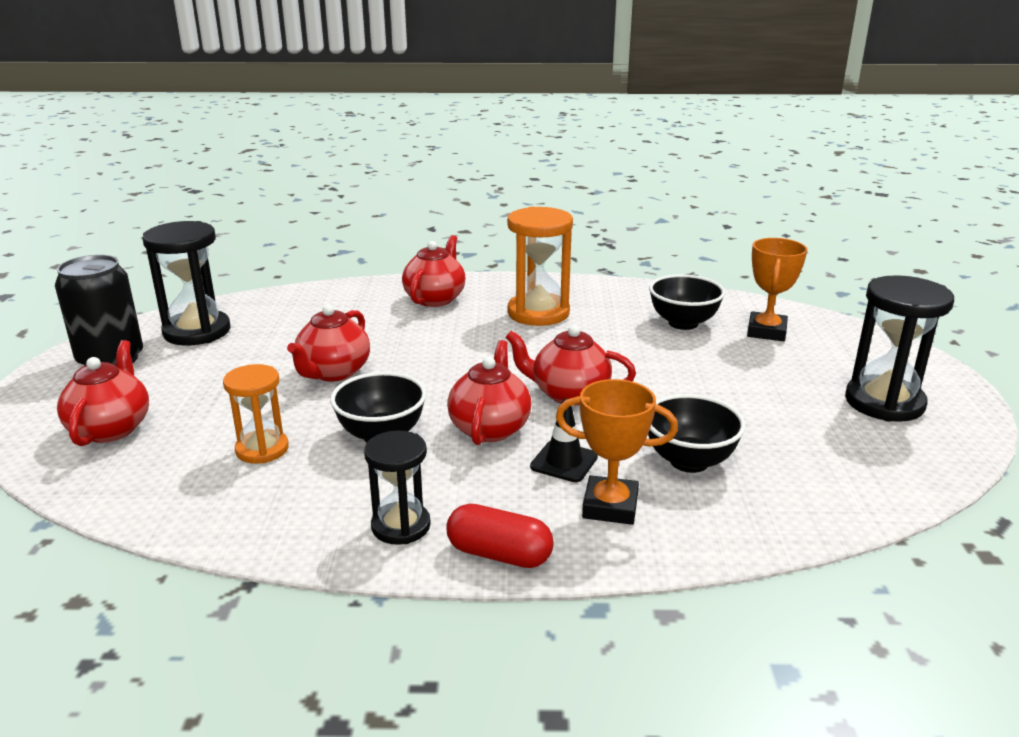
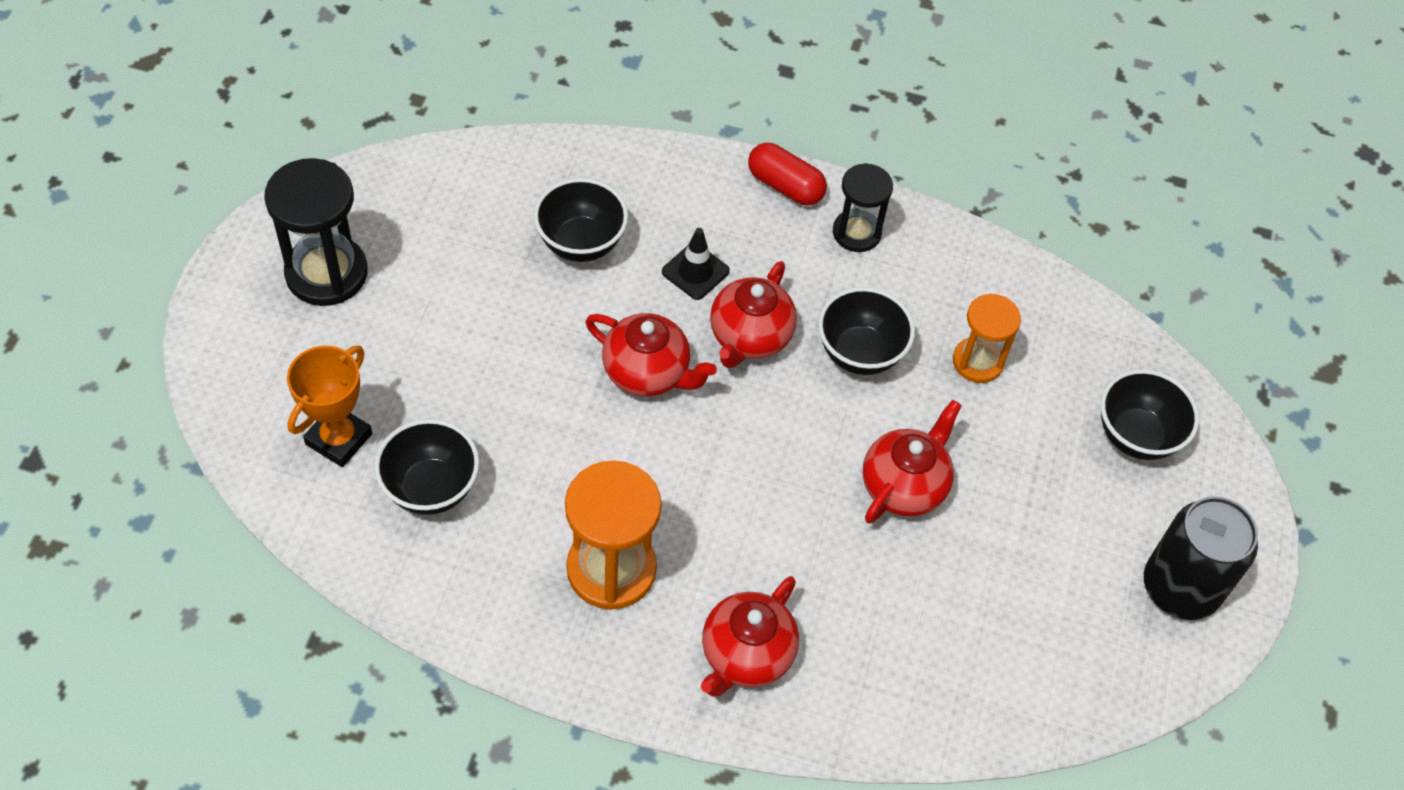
camera: 170 degrees left, 30 degrees up
red teapot [57,340,149,446] -> black bowl [1101,369,1199,460]
black hourglass [142,221,230,345] -> none
orange trophy [556,379,678,525] -> none

